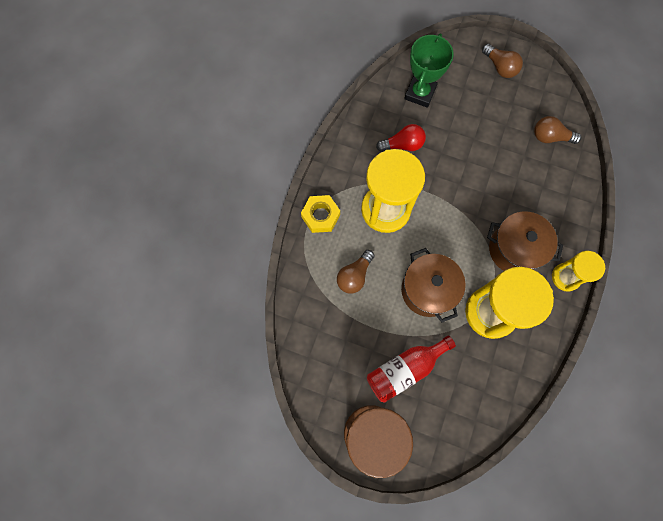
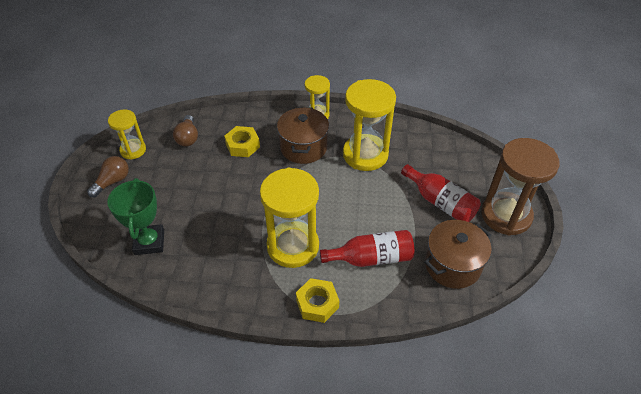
camera: 105 degrees left, 25 degrees down
brown light bulb [337,250,375,294] -> red bottle [320,230,414,267]
red light bulb [376,124,426,152] -> none
brown pot [401,248,466,322] -> brown pot moved to [424,220,492,289]
green trophy [404,34,454,108] -> green trophy turned 75 degrees clockwise [107,178,164,255]
none -> yellow hourglass [108,109,146,160]
none -> yellow nut [224,126,260,157]

